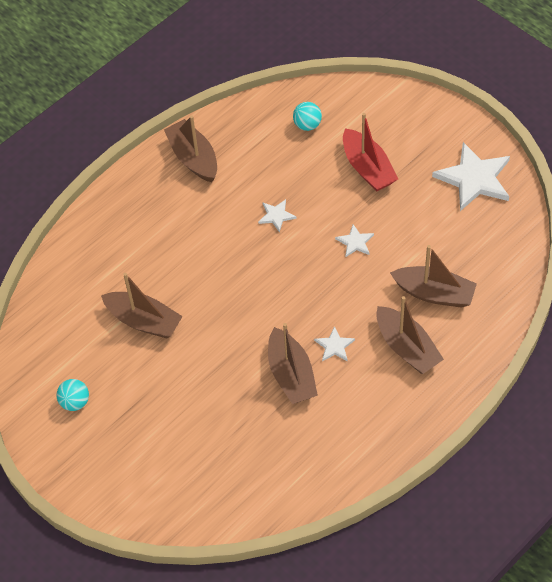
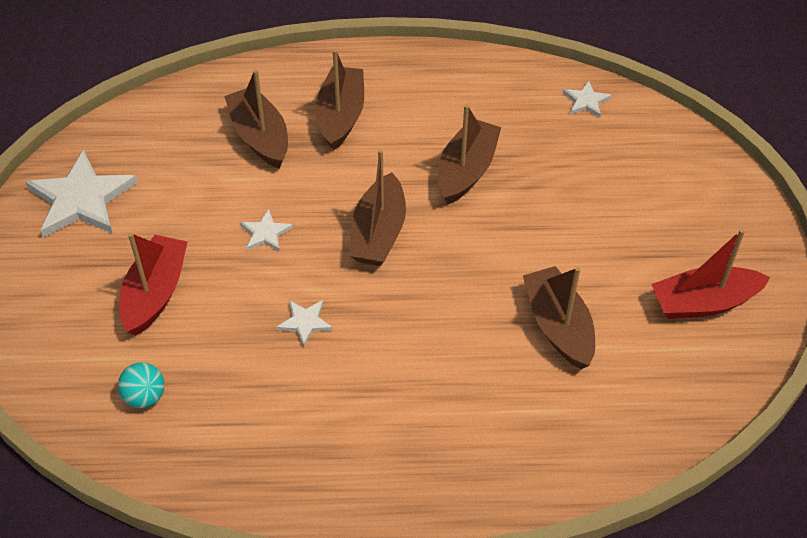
camera: 140 degrees left, 5 degrees down
turquoise ball [56,379,89,411] -> red boat [651,229,770,319]
brown boat [164,115,217,182] -> brown boat moved to [350,149,406,266]
white star [314,326,355,361] -> white star moved to [563,80,612,117]

